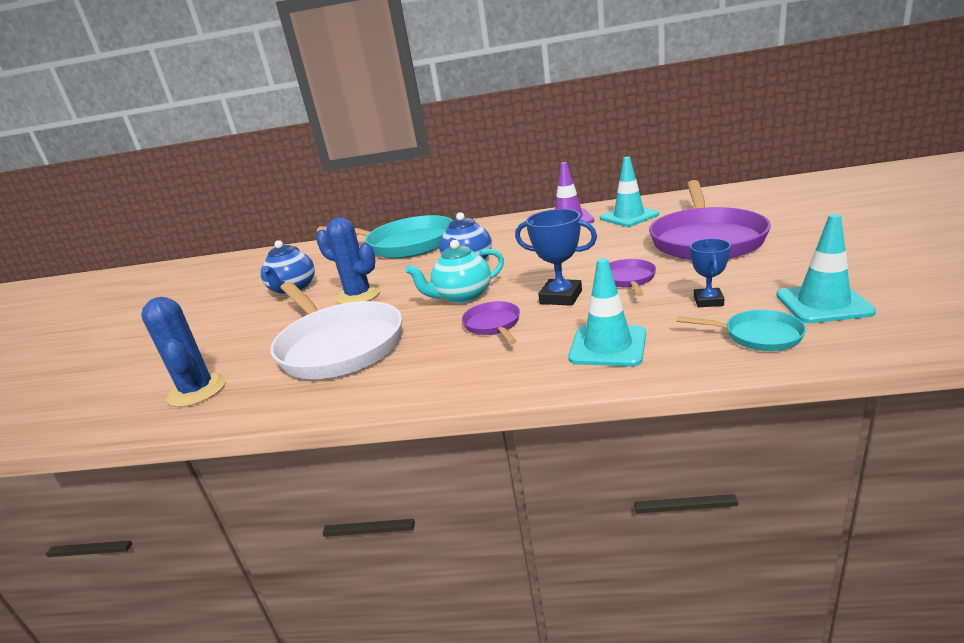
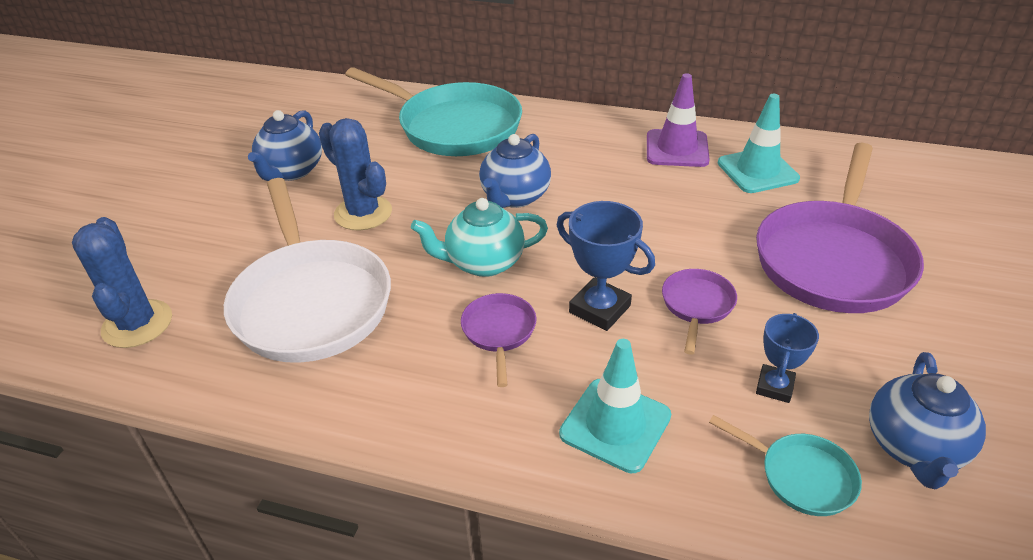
camera: 10 degrees right, 15 degrees up
turquoise traffic cone [776,214,876,323] -> blue teapot [869,352,986,490]

